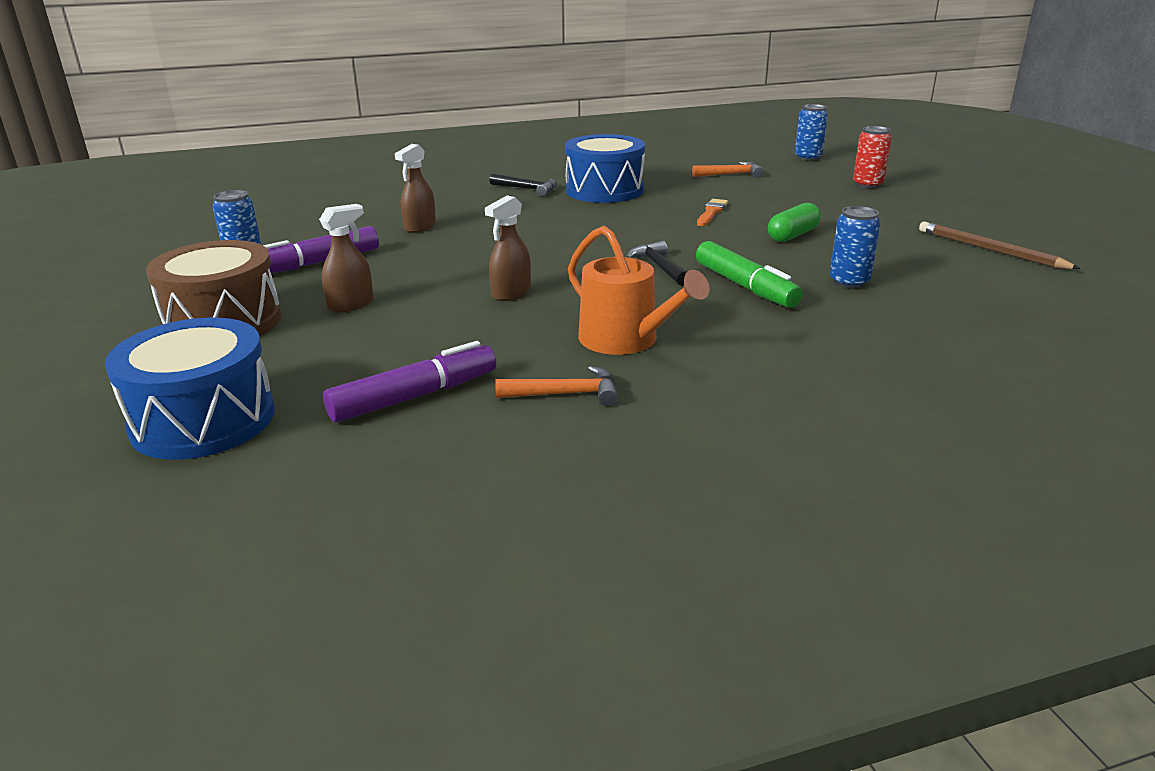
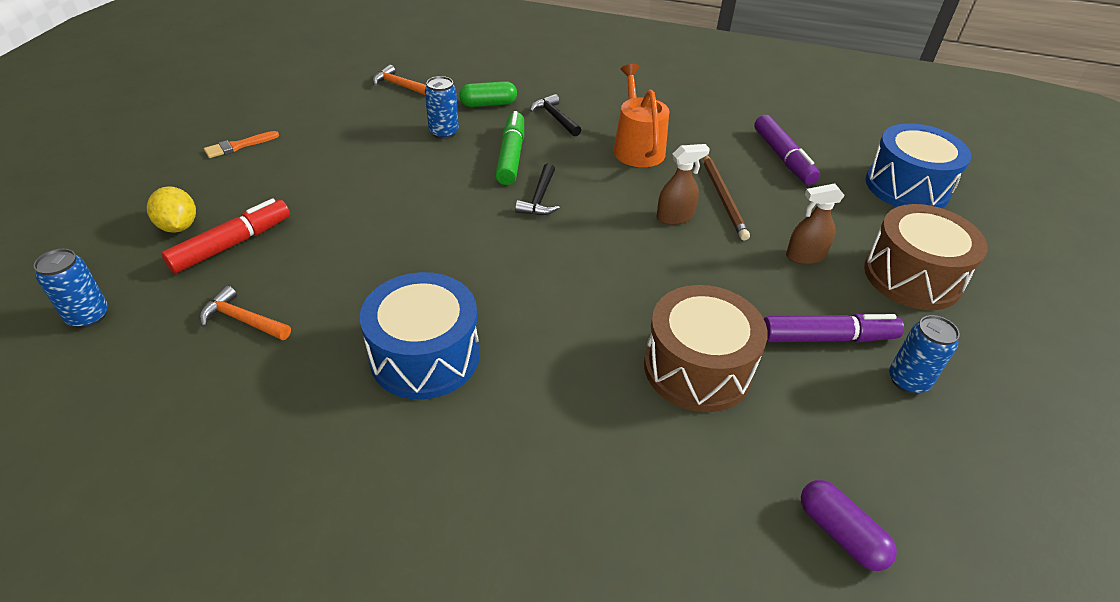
camera: 150 degrees left, 15 degrees up
purple marker [323,341,496,423] -> purple marker turned 105 degrees counterclockwise [754,115,820,185]
brown spray bottle [395,144,436,233] -> brown drum [644,285,768,412]
black hammer [490,174,557,197] -> black hammer moved to [530,94,581,136]
orange hammer [495,366,618,406] -> orange hammer moved to [372,65,427,95]
orange brush [697,199,728,226] -> orange brush moved to [204,131,279,158]
green capsule [768,203,821,242] -> green capsule moved to [459,81,517,107]
red can [853,126,892,189] -> yellow lemon [147,186,196,233]
brown pencil [919,222,1081,269] -> brown pencil moved to [703,155,750,241]
none -> red marker [161,198,290,273]
none -> purple capsule [801,480,897,571]

